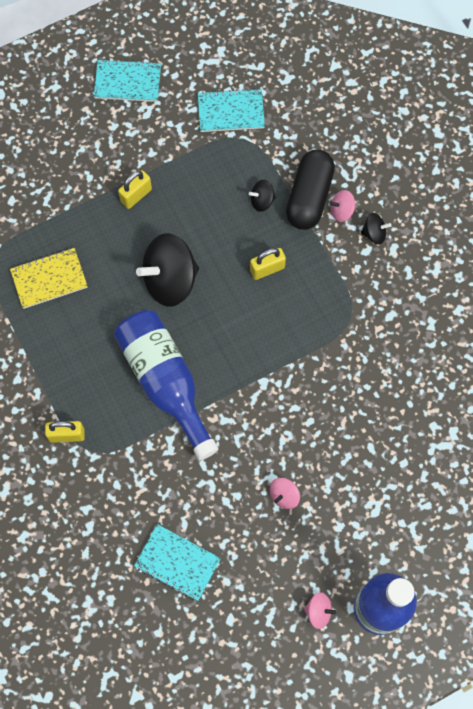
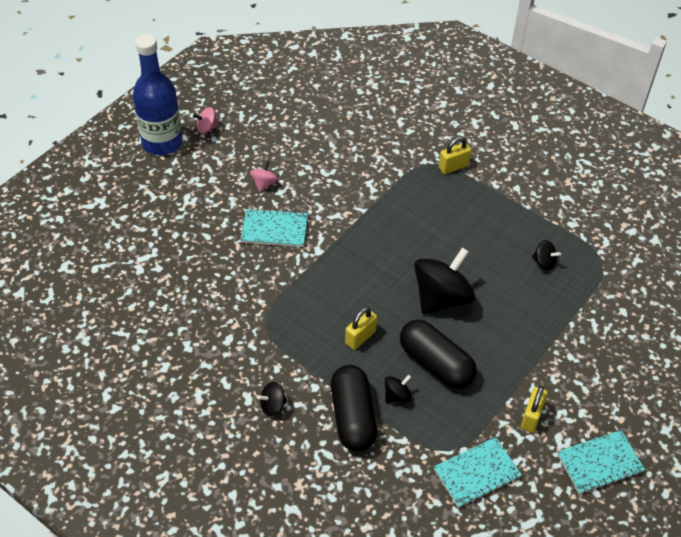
camera: 155 degrees right, 20 degrees down
yellow notebook [10,248,88,309] -> black spinning top [532,240,561,271]
blue bottle [114,310,218,460] -> none
yellow padlock [118,170,152,209] -> yellow padlock moved to [521,386,548,432]
turquoise notebook [134,524,221,601] -> turquoise notebook moved to [241,208,308,247]
pink spinning top [330,190,356,222] -> none
none -> black capsule [400,320,477,389]

